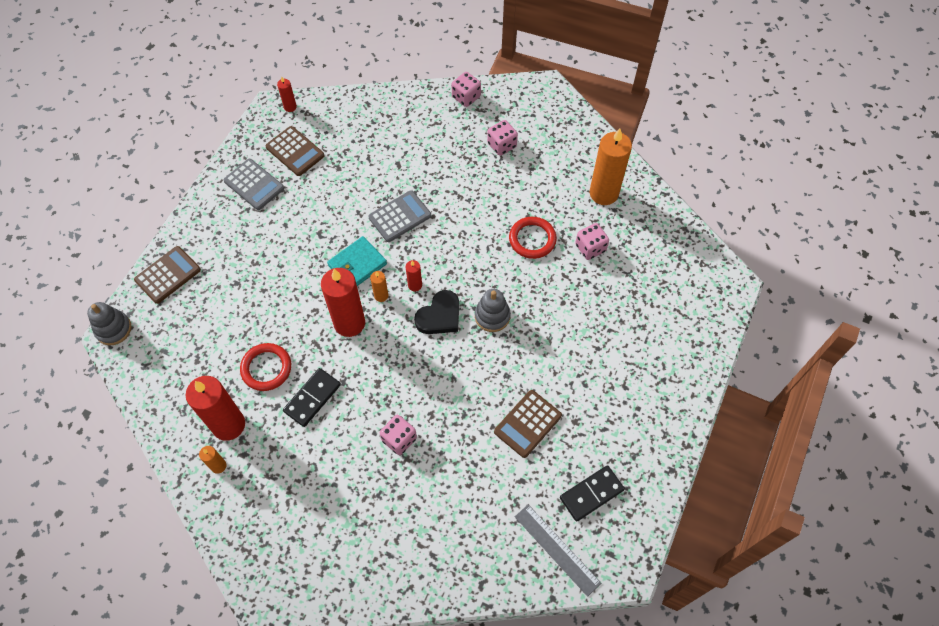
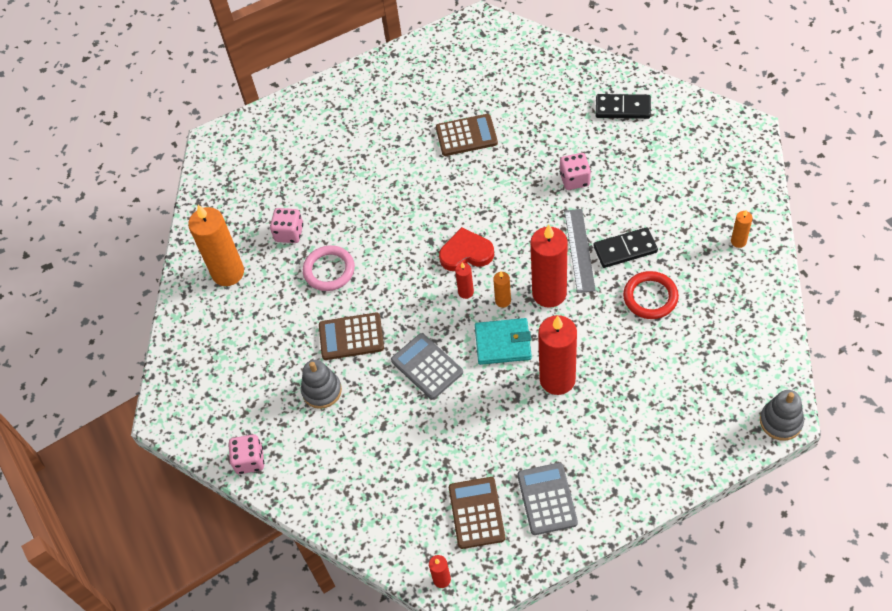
camera: 135 degrees left, 5 degrees down
brown calculator [134,246,201,304] -> brown calculator moved to [319,312,384,360]
red candle [186,376,245,441] -> red candle moved to [538,315,577,395]
grey calculator [368,190,431,242] -> grey calculator turned 45 degrees clockwise [391,333,463,400]
black heart [414,290,459,334] -> red heart [439,227,494,271]
grey stacking toy [475,289,511,332] -> grey stacking toy moved to [301,360,342,409]
pink dice [487,120,518,156] -> none
red ring [509,217,557,259] -> pink ring [303,245,355,291]
grey ruler [515,504,601,597] -> grey ruler moved to [564,209,596,293]
black domino [560,465,625,522] -> black domino moved to [596,94,651,119]

